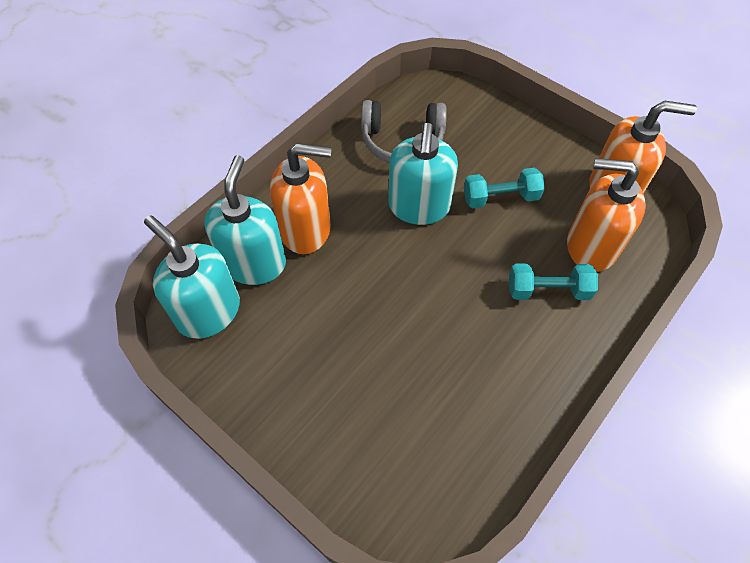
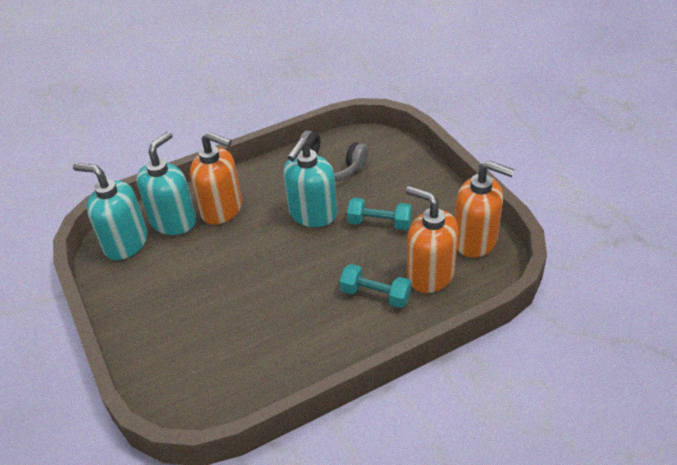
camera: 25 degrees right, 15 degrees down
turquoise soap dispenser [144,215,240,339] -> turquoise soap dispenser turned 45 degrees counterclockwise [73,163,148,260]

